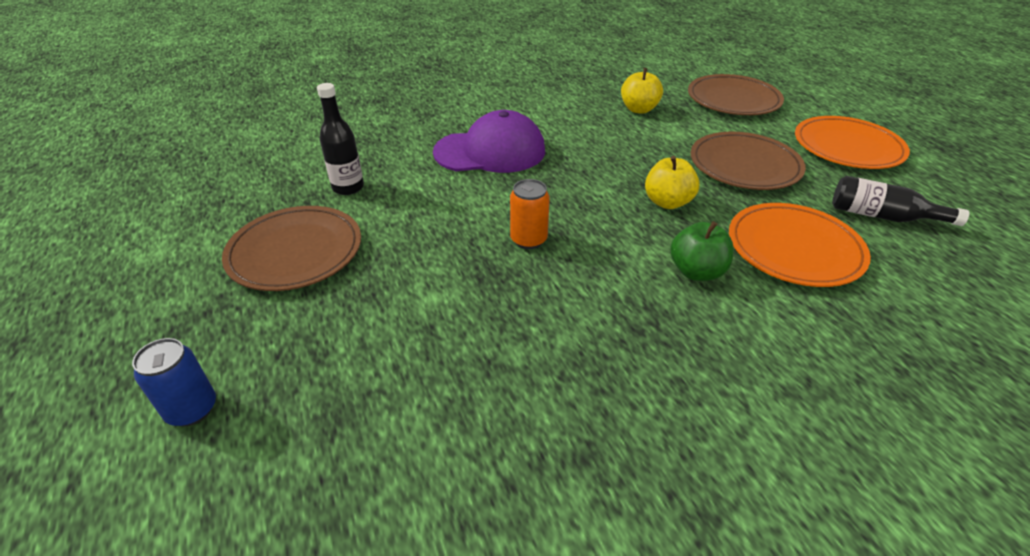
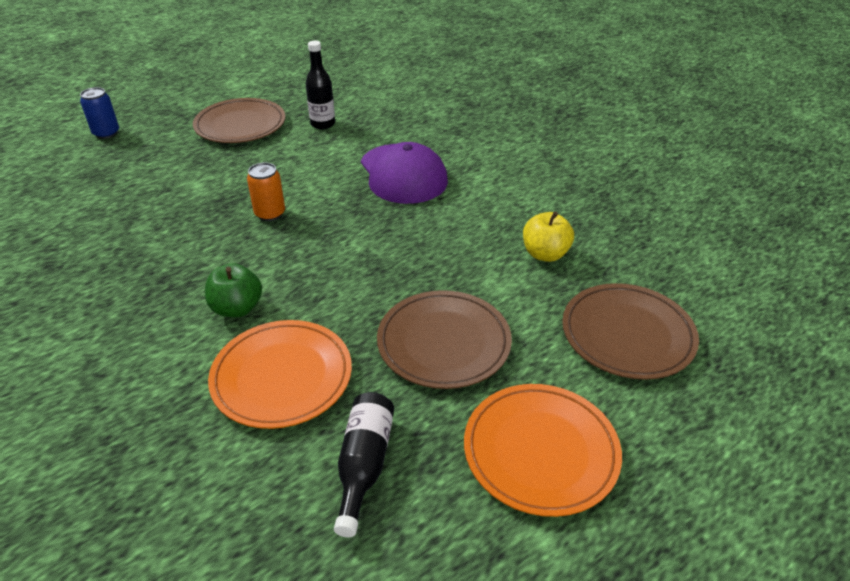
camera: 75 degrees right, 0 degrees up
yellow apple [645,156,700,209] -> none

